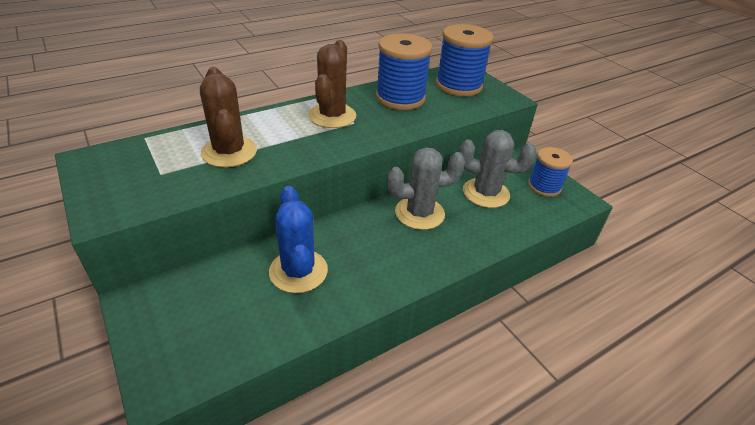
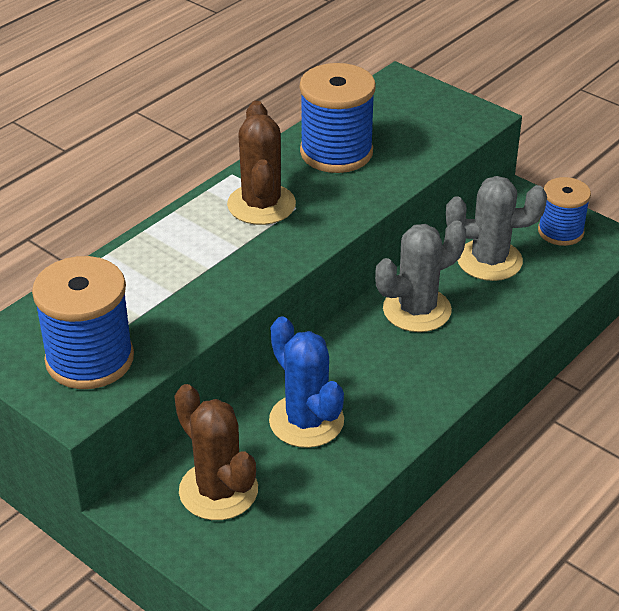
camera: 15 degrees left, 0 degrees up
brown cactus [200,67,257,167] -> brown cactus moved to [174,384,258,520]
blue spool [436,24,494,96] -> blue spool moved to [32,256,134,389]

